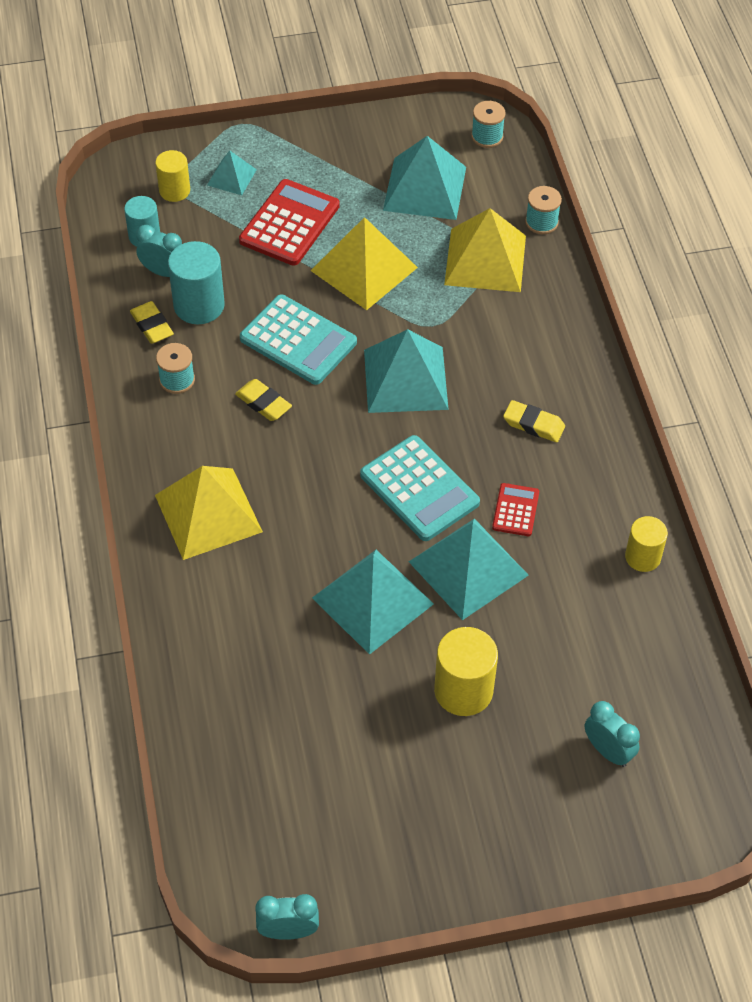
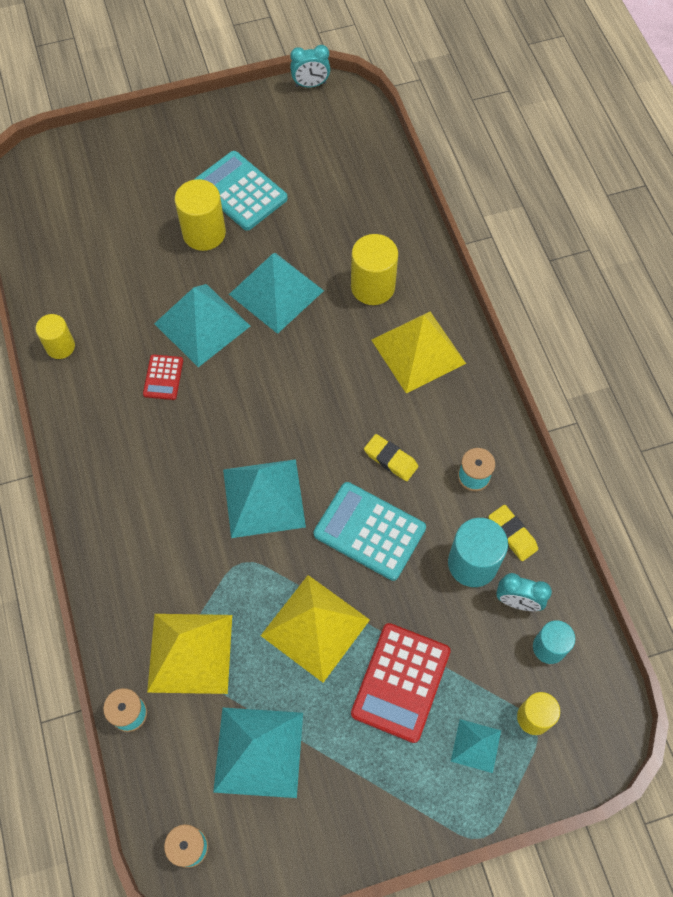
camera: 175 degrees right, 10 degrees up
turquoise calculator [360,435,480,541] -> turquoise calculator moved to [194,151,288,231]
yellow eraser [503,400,565,442] -> none
turquoise clock [584,701,640,767] -> none
none -> yellow cylinder [351,234,398,305]

